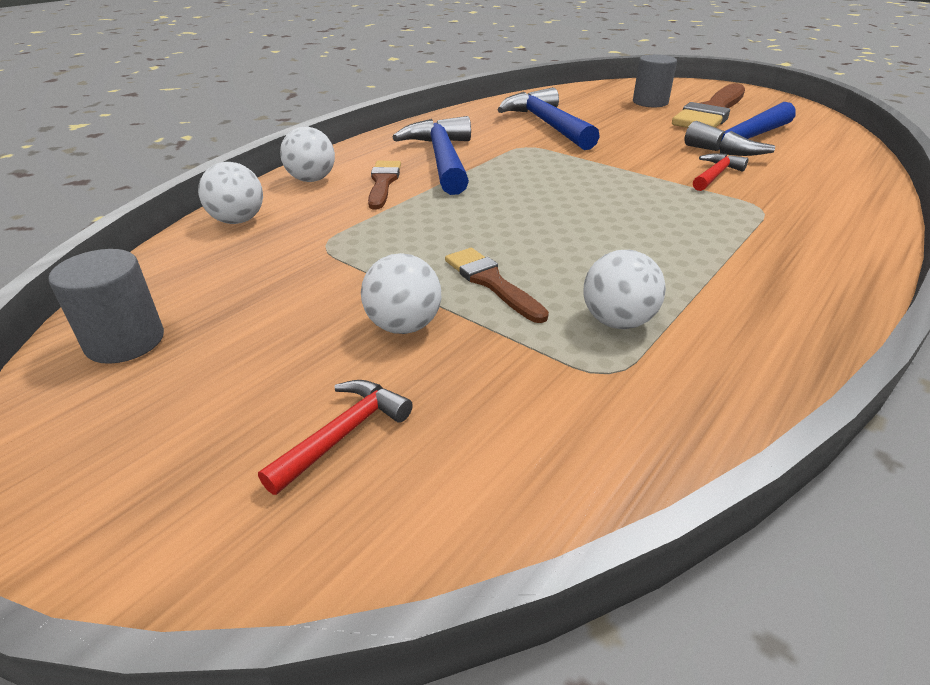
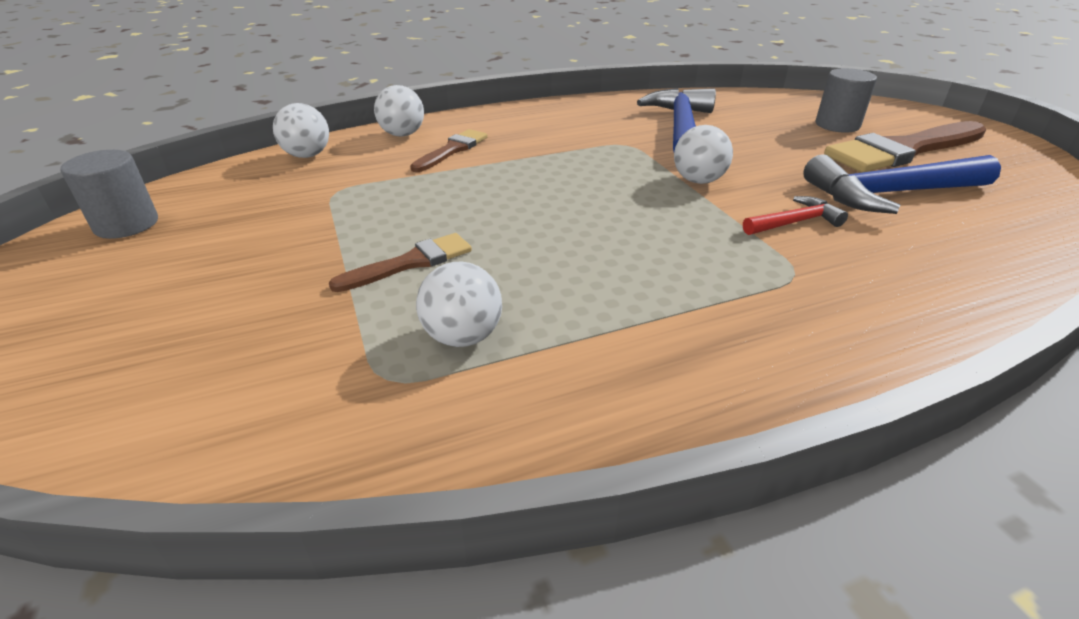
camera: 30 degrees right, 0 degrees up
red hammer [258,380,413,495] -> none
white ball [361,253,441,334] -> white ball moved to [674,125,733,184]
blue hammer [392,116,471,195] -> none
brown brush [445,248,549,323] -> brown brush turned 60 degrees clockwise [329,233,472,292]

